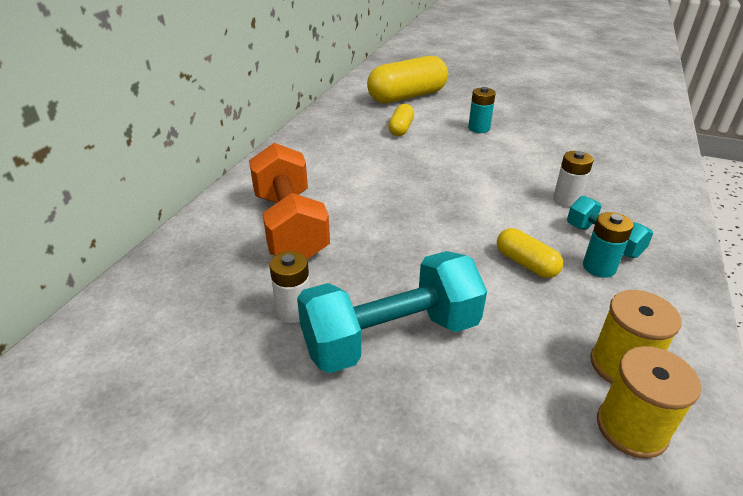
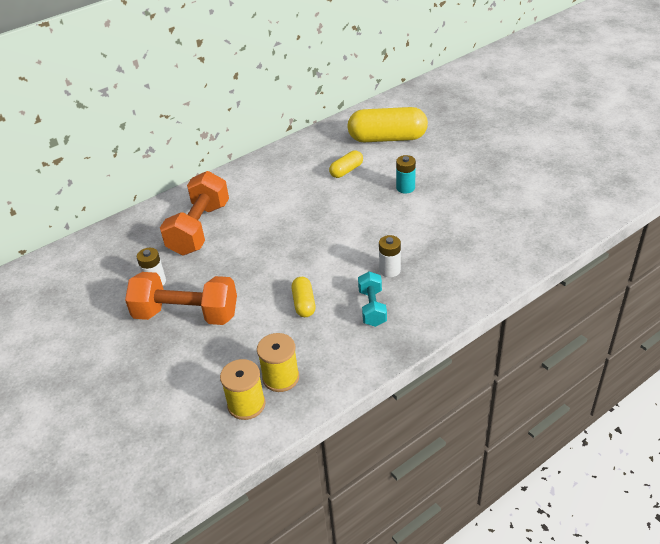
camera: 35 degrees right, 5 degrees up
turquoise dumbbell [297,251,487,374] -> orange dumbbell [125,272,237,325]
turquoise battery [583,212,633,278] -> none

